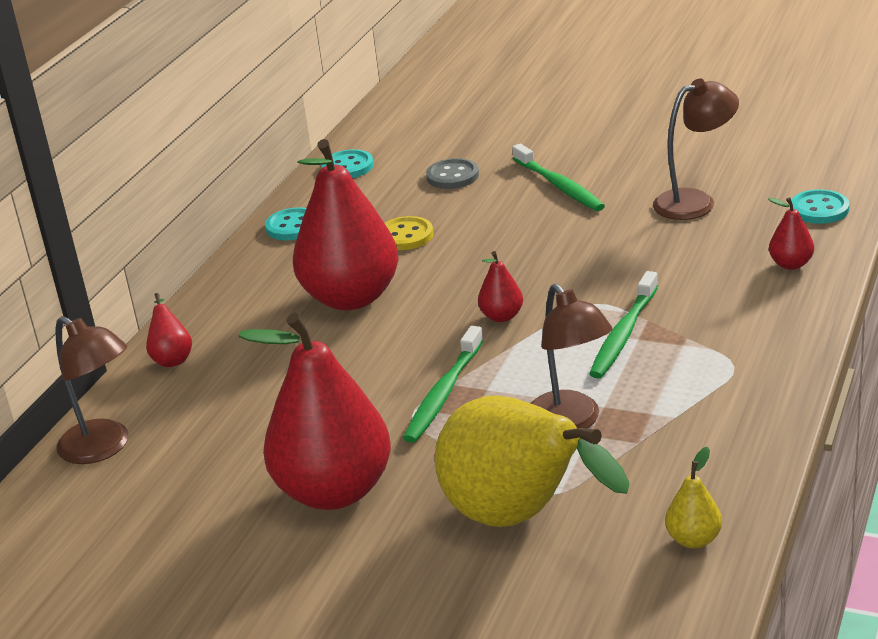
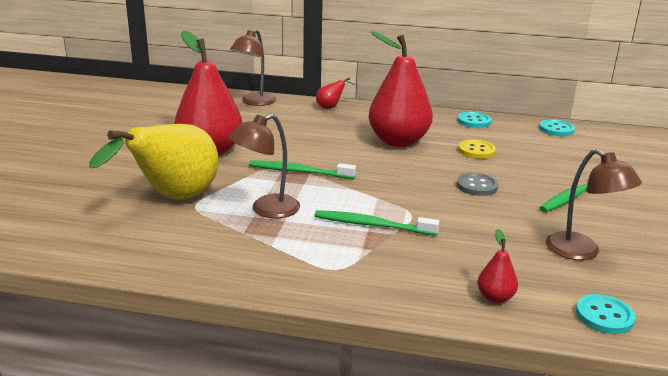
camera: 75 degrees right, 5 degrees down
grey button [426,158,479,189] -> grey button moved to [456,173,498,196]
red pear [478,251,523,322] -> none
yellow pear [665,447,722,548] -> none

